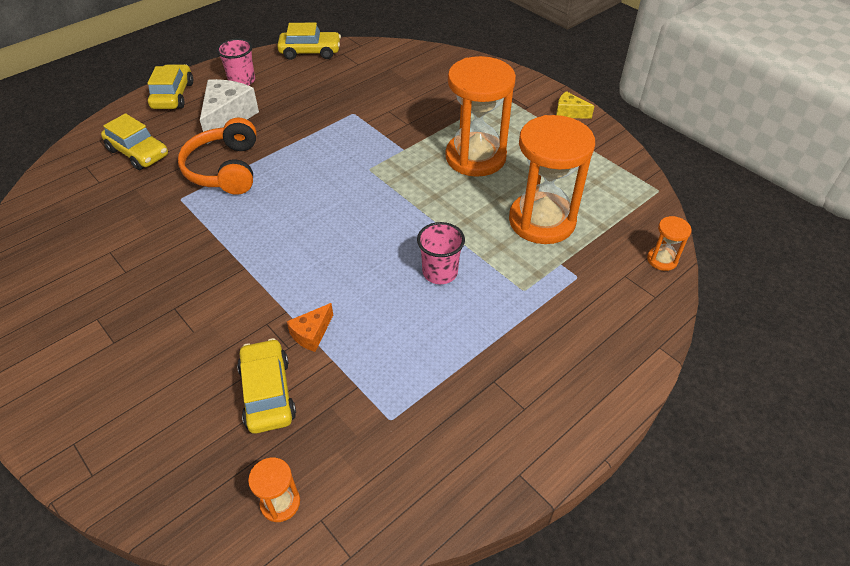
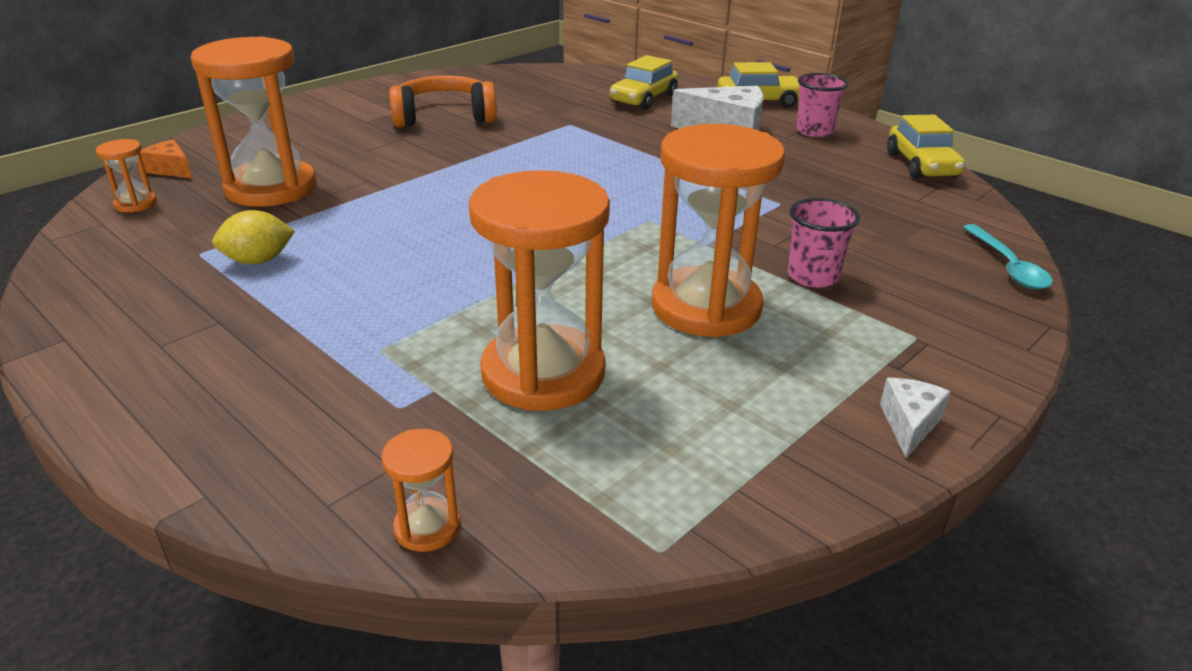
camera: 85 degrees right, 15 degrees down
orange headphones [178,118,256,195] -> orange headphones moved to [389,76,497,127]
yellow car [237,338,296,434] -> orange hourglass [191,36,317,207]
orange cheese [287,303,333,352] -> orange cheese moved to [140,139,192,178]
pink cup [417,222,465,284] -> pink cup moved to [788,198,860,288]
yellow cheese [556,91,594,119] -> white cheese [880,378,951,458]
none -> yellow lemon [212,210,295,264]
none -> turquoise spoon [963,224,1053,289]

